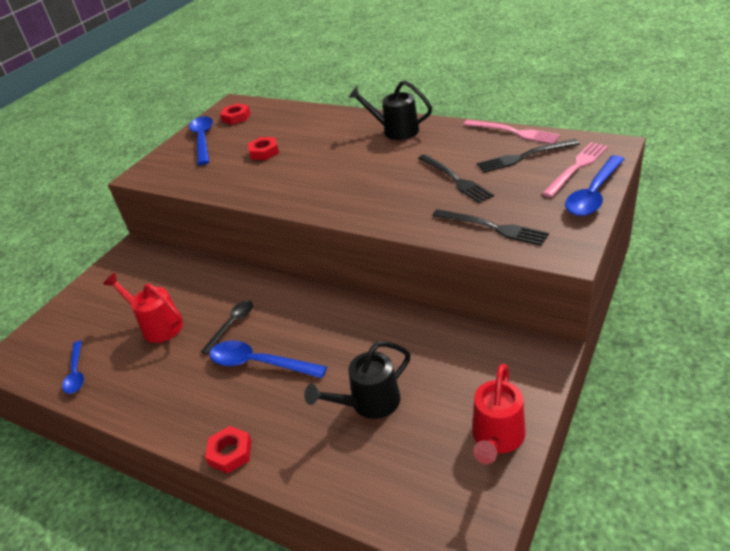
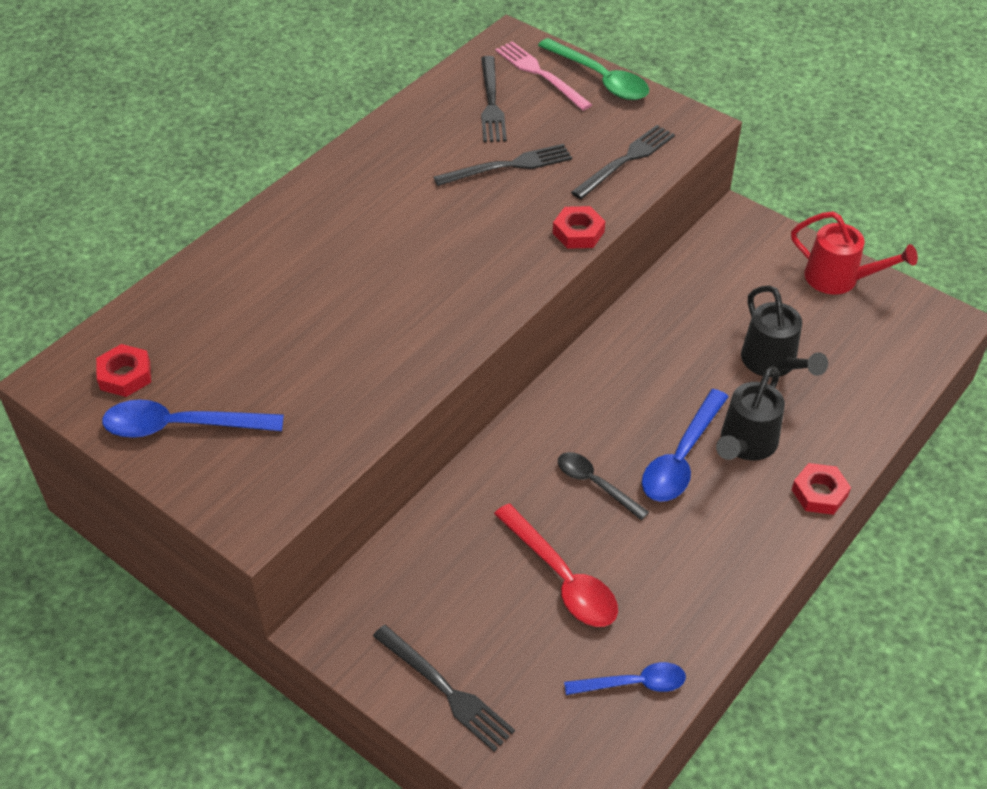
camera: 85 degrees left, 10 degrees up
red watering can [103,273,183,343] -> red spoon [494,504,618,627]
red nut [248,137,279,160] -> red nut moved to [553,206,605,249]
black watering can [348,80,432,140] -> black watering can moved to [716,367,785,461]
pink fork [463,120,560,144] -> none
blue spoon [565,155,624,216] -> green spoon [538,38,649,100]
none -> black fork [373,625,515,752]

